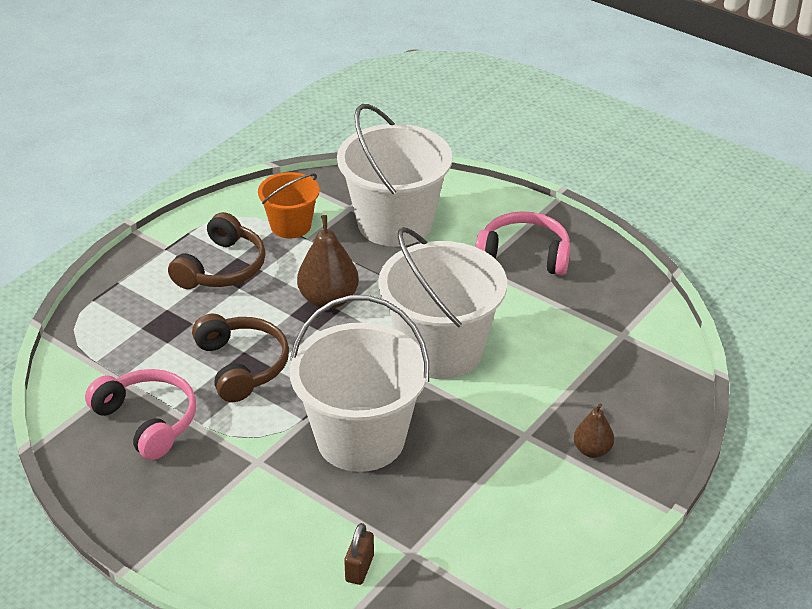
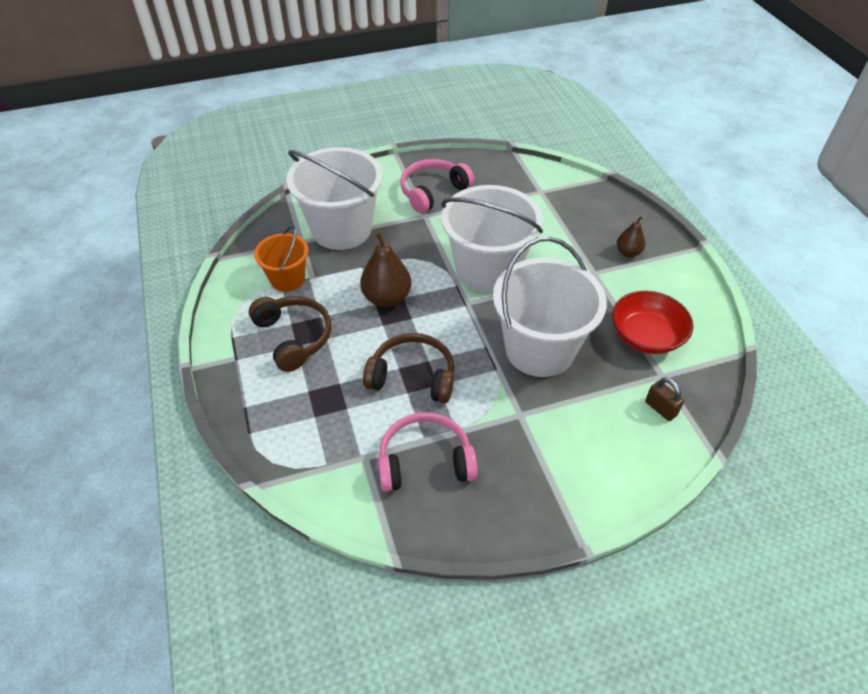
camera: 55 degrees left, 10 degrees up
none -> red bowl [612,291,693,354]

